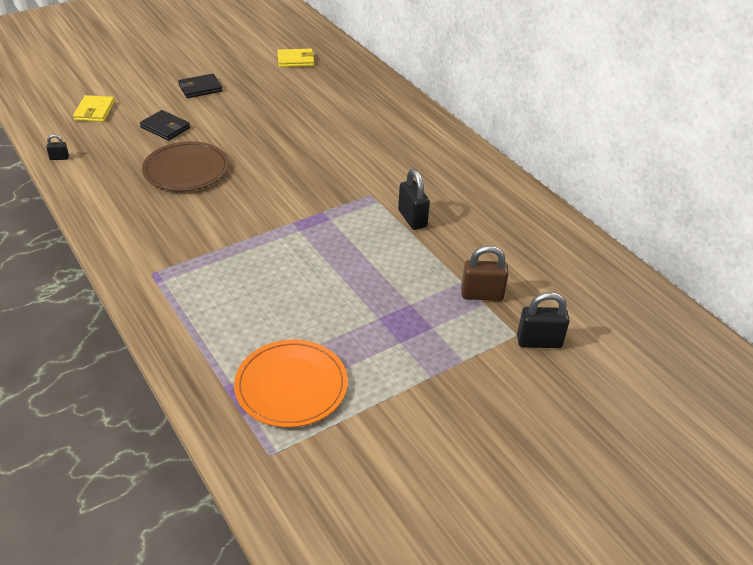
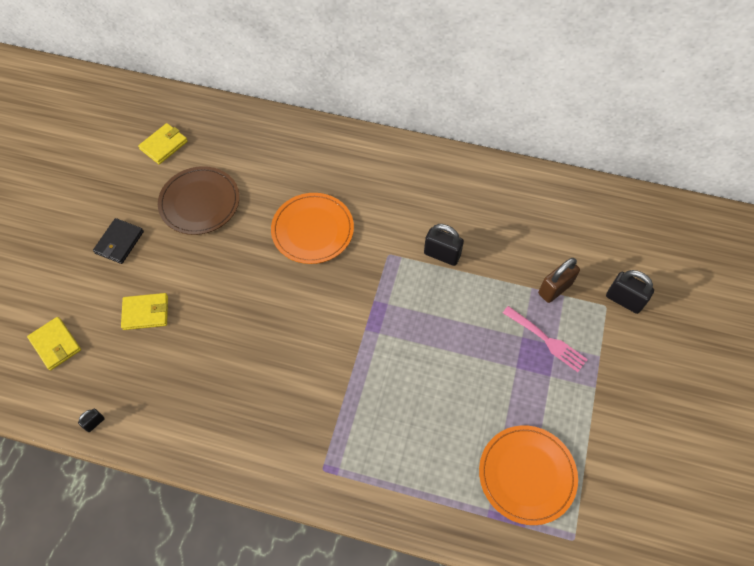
camera: 40 degrees left, 20 degrees up
black wallet [140,110,190,141] -> yellow wallet [121,293,168,330]
brown plate [142,141,229,191] -> brown plate moved to [158,166,240,235]
black padlock [517,292,570,348] -> black padlock turned 75 degrees clockwise [606,270,654,314]
none -> orange plate [271,193,354,264]
none -> pink fork [503,306,588,372]

